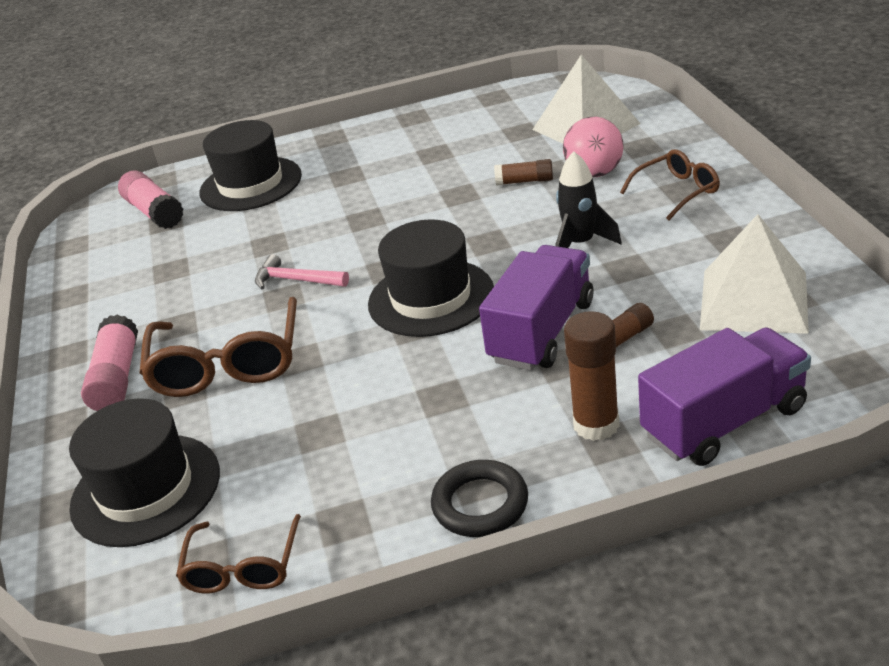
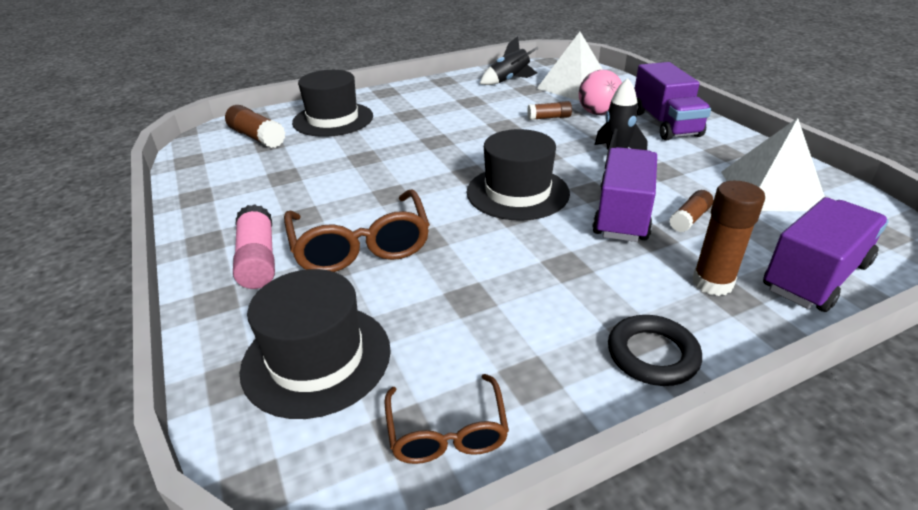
camera: 15 degrees left, 0 degrees up
pink glue stick [118,170,183,229] -> brown glue stick [225,105,286,148]
pink hammer [255,254,349,289] -> none
brown glasses [620,149,720,220] -> purple truck [635,62,711,141]
none -> black rocket [480,36,538,85]

